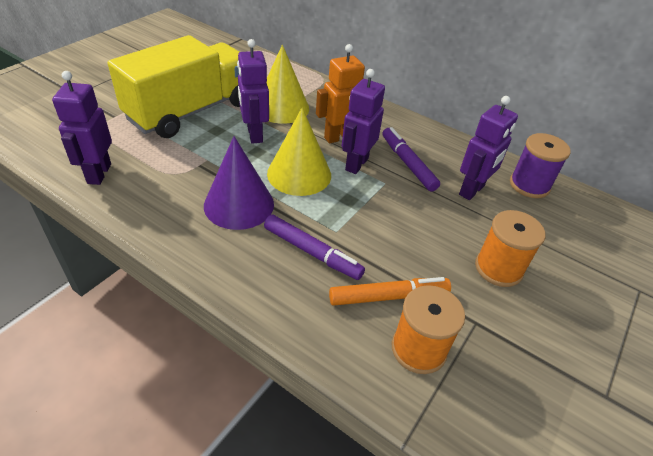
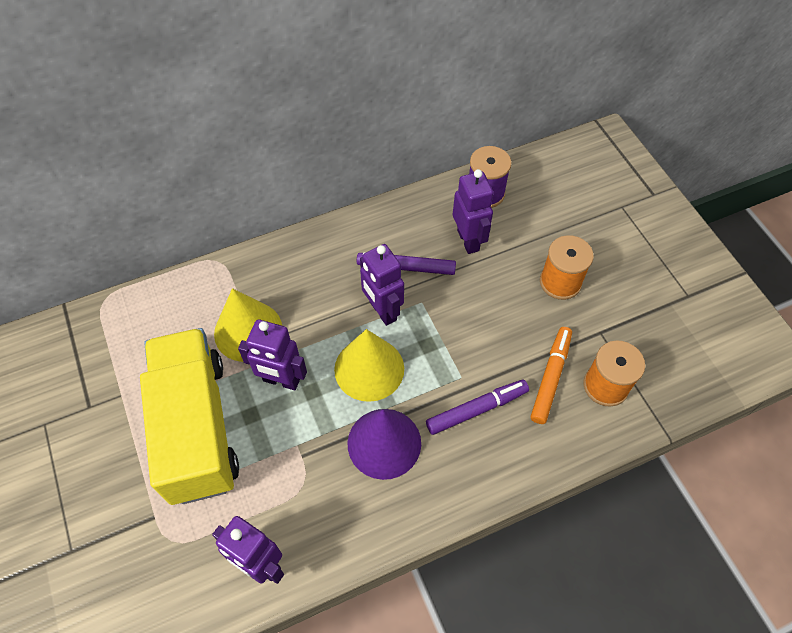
camera: 55 degrees left, 15 degrees up
orange robot [316,44,365,144] -> none

